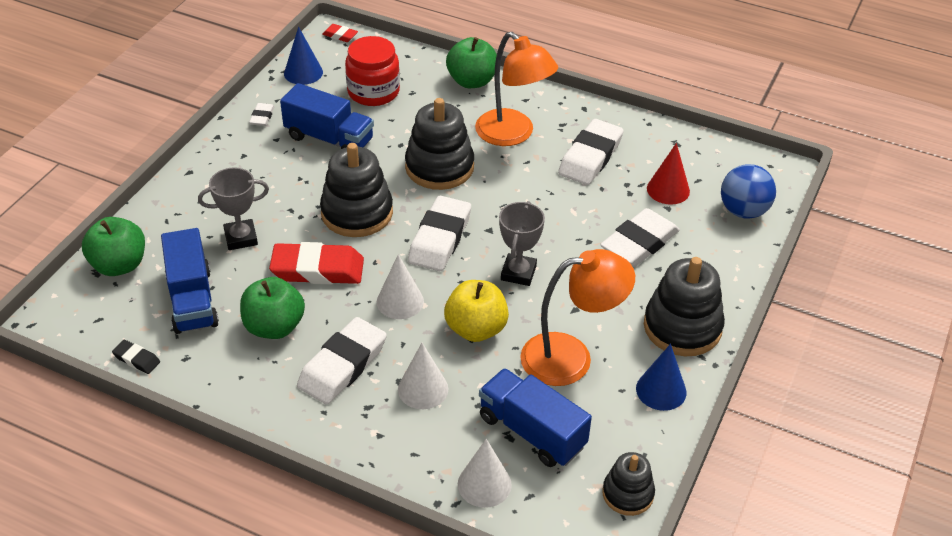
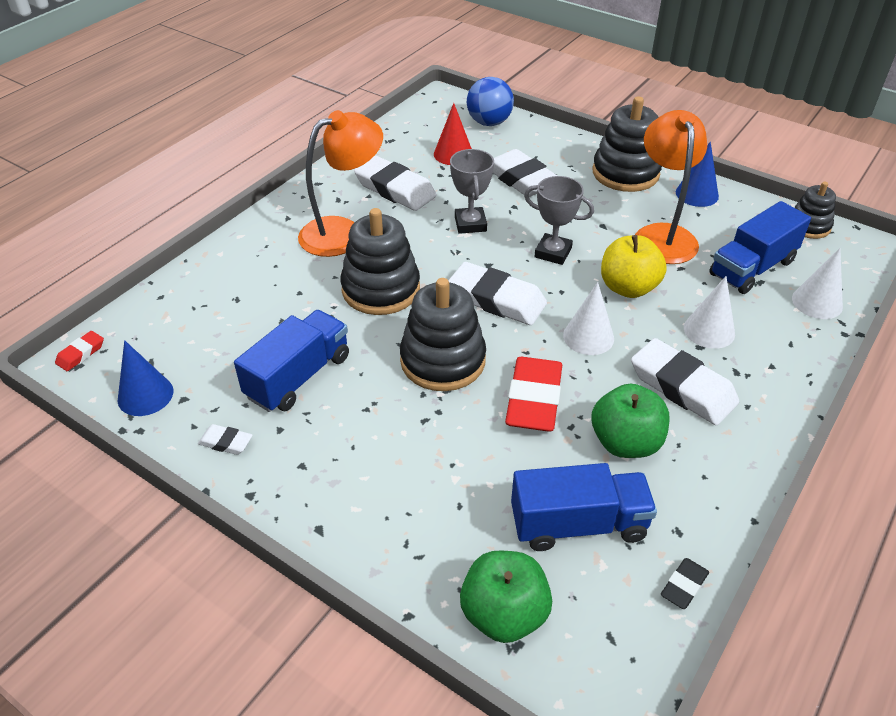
camera: 80 degrees left, 0 degrees up
grey trophy [198,168,269,250] -> grey trophy moved to [450,149,494,234]
red jar [345,36,400,106] -> none
green apple [446,37,497,88] -> none

